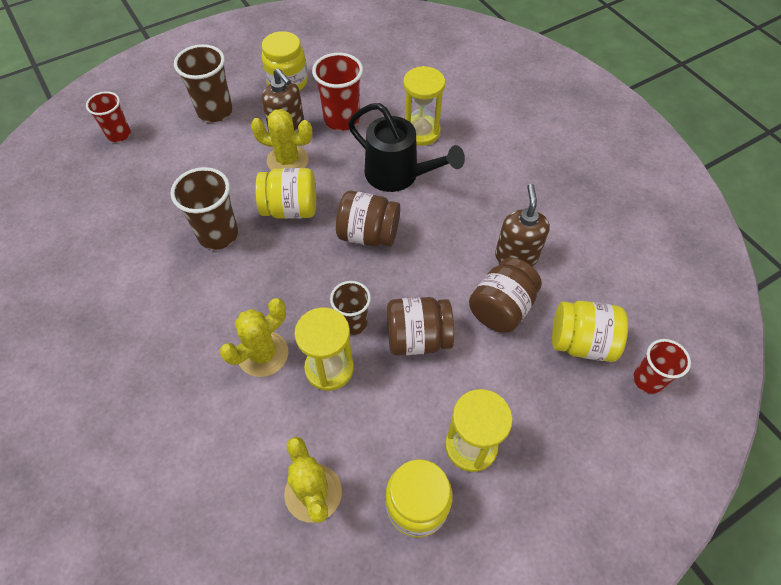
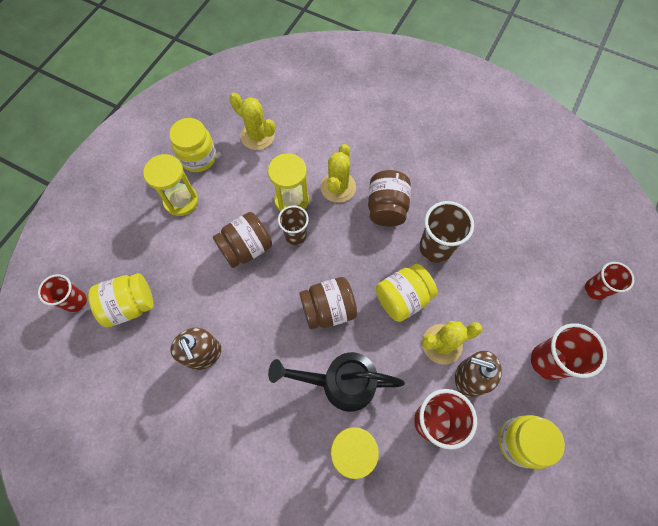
camera: 150 degrees right, 10 degrees up
brown cup [174,44,232,122] -> red cup [531,323,607,380]
brown jar [469,257,542,333] -> brown jar moved to [368,170,411,227]

